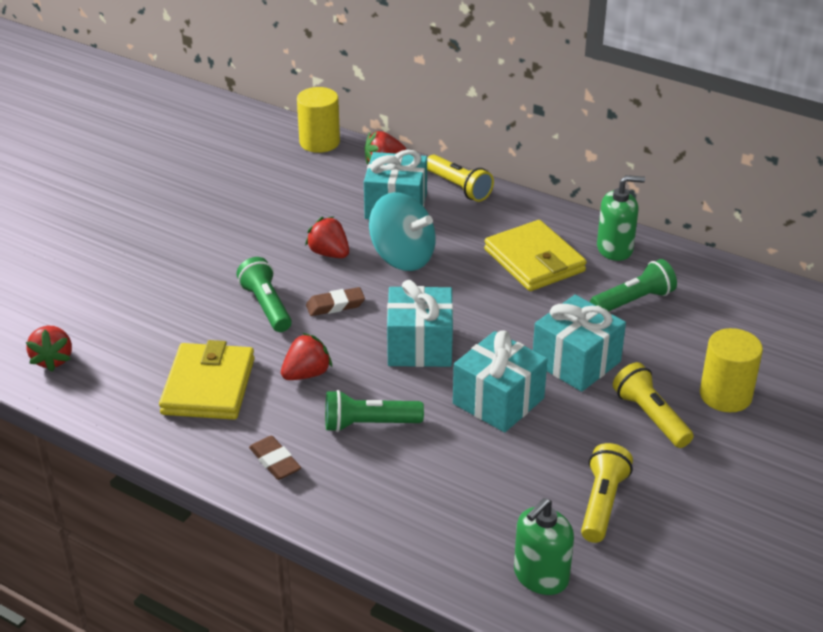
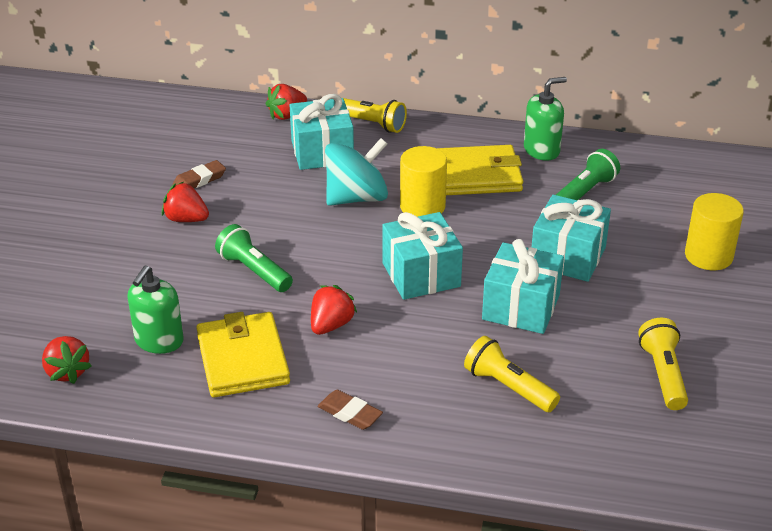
camera: 20 degrees left, 0 degrees up
yellow cylinder [297,87,340,153] -> yellow cylinder moved to [400,146,447,217]
red strawberry [305,216,349,258] -> red strawberry moved to [162,182,209,222]
brown eraser [306,287,365,316] -> brown eraser moved to [173,160,226,188]
green flashlight [325,390,424,432] -> none
turquoise spinning top [369,192,436,271] -> turquoise spinning top turned 45 degrees counterclockwise [325,138,388,206]
yellow wallet [484,220,587,291] -> yellow wallet turned 45 degrees counterclockwise [437,145,523,195]
green soap dispenser [514,498,574,595] -> green soap dispenser moved to [127,266,184,354]
yellow flashlight [613,362,693,448] -> yellow flashlight moved to [464,336,560,412]

